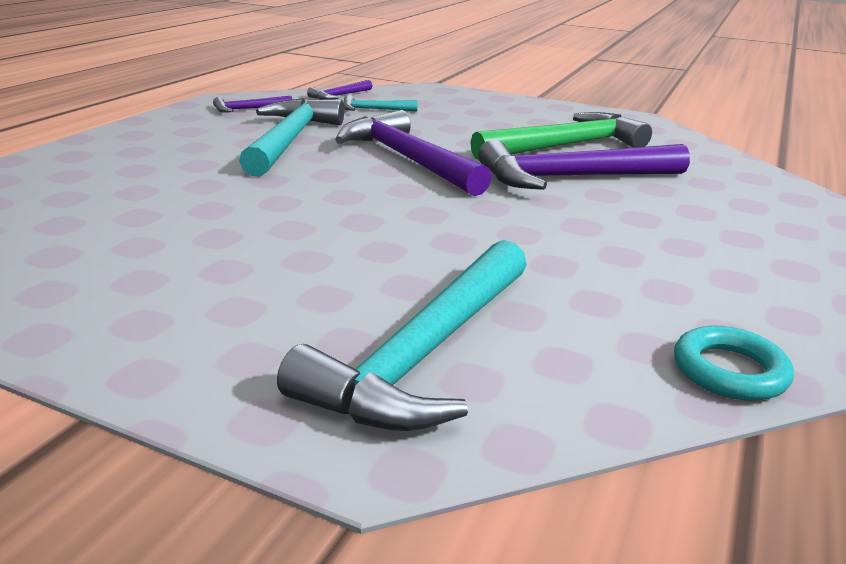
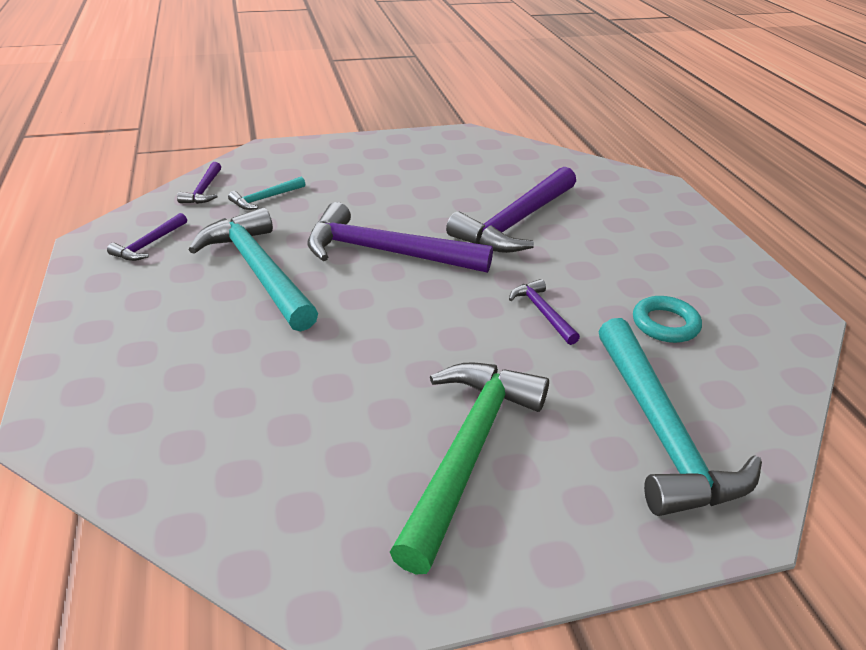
camera: 40 degrees left, 10 degrees up
green hammer [470,112,652,160] -> green hammer moved to [390,362,549,575]
turquoise ring [674,326,794,401] -> turquoise ring moved to [633,296,702,343]
none -> purple hammer [509,279,580,345]

